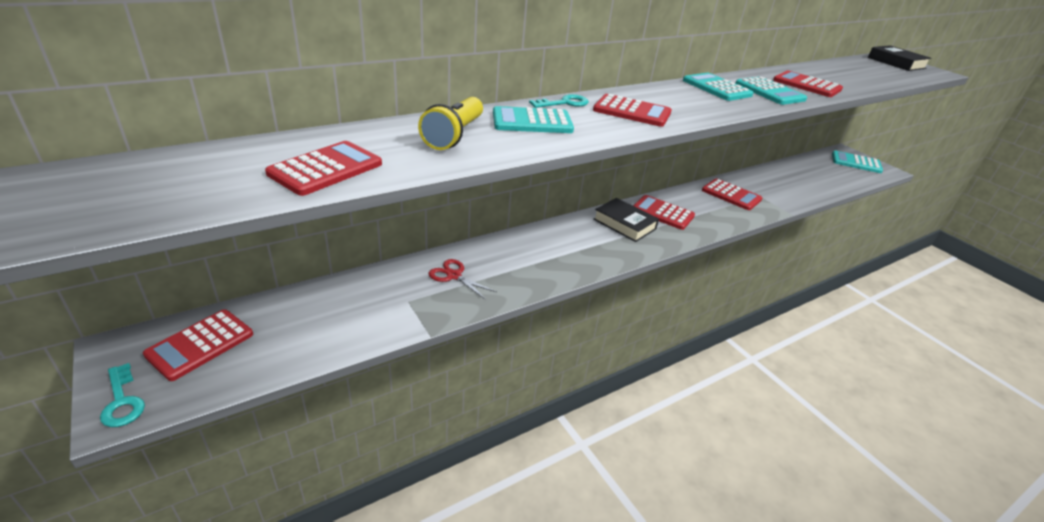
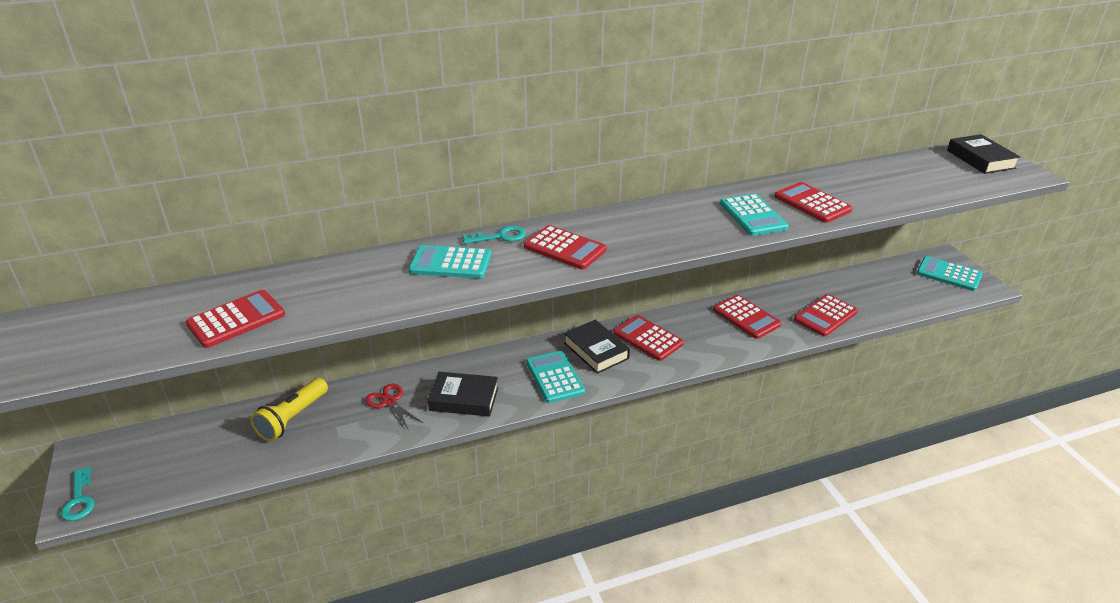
camera: 15 degrees right, 0 degrees up
red calculator [143,309,253,381] -> red calculator moved to [794,294,858,337]
yellow flashlight [418,97,483,150] -> yellow flashlight moved to [250,378,328,441]
turquoise calculator [683,73,754,101] -> turquoise calculator moved to [526,351,585,403]
none -> black book [428,372,498,417]

